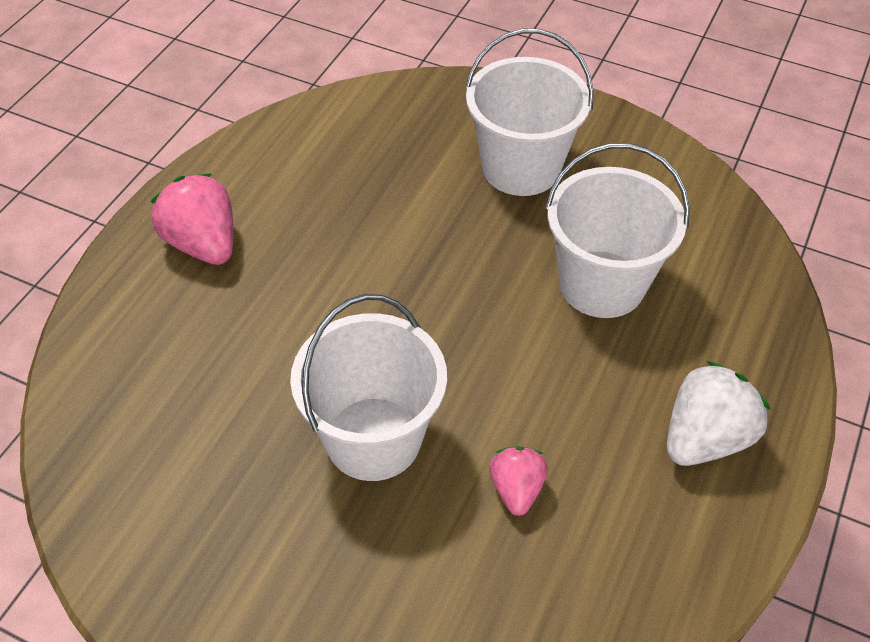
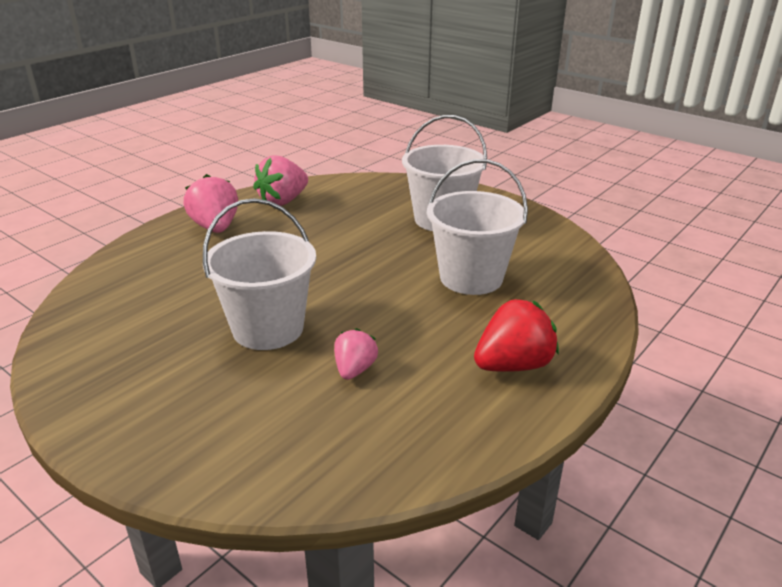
camera: 15 degrees right, 20 degrees down
white strawberry [667,361,770,466] -> red strawberry [474,299,559,372]
none -> pink strawberry [253,155,308,206]

